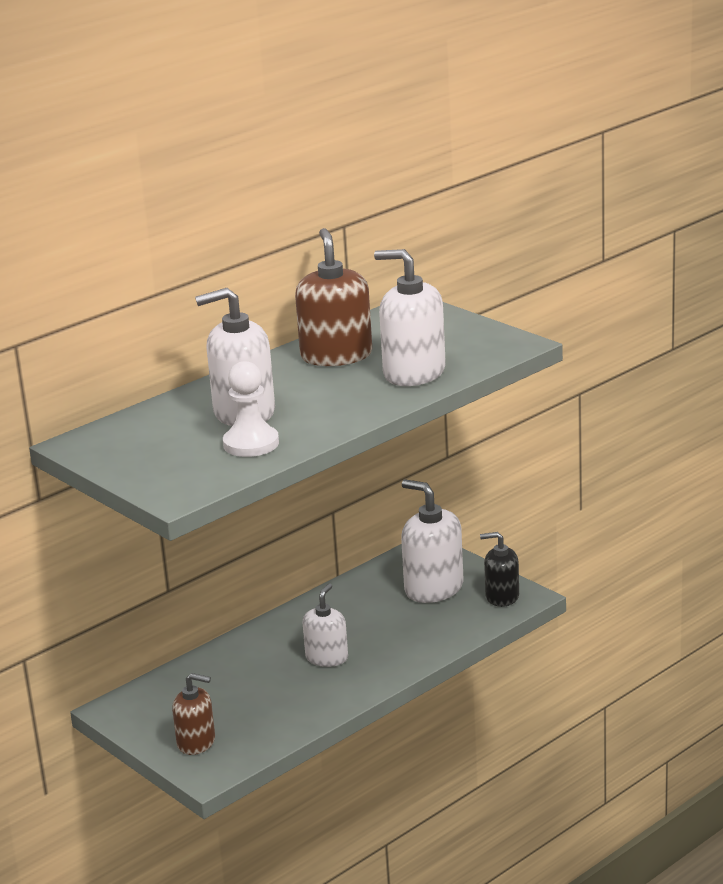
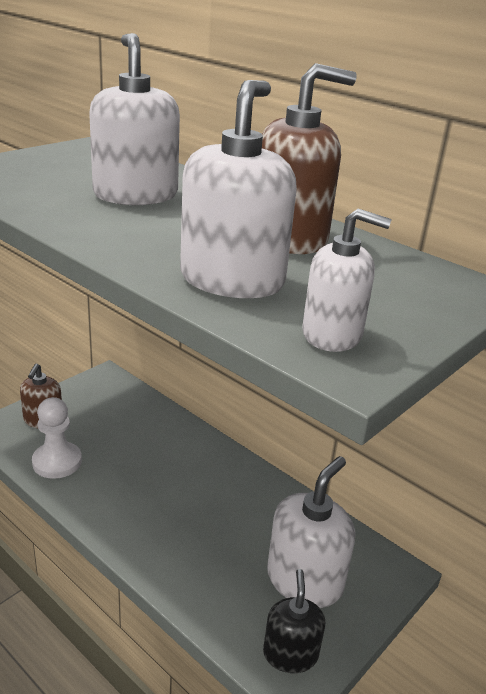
camera: 80 degrees right, 5 degrees up
white pawn [223,361,279,457] -> white pawn moved to [32,397,82,479]
white soap dispenser [303,583,348,667] -> white soap dispenser moved to [302,209,392,352]

